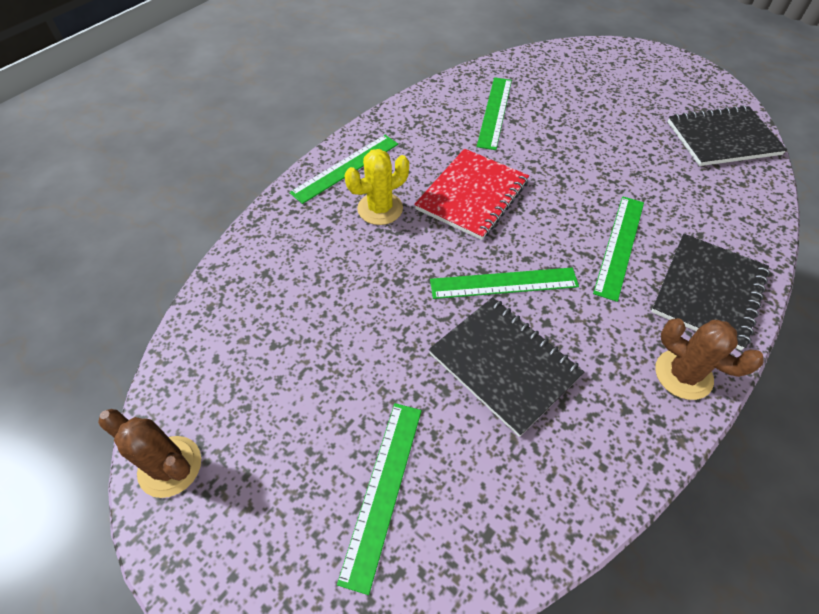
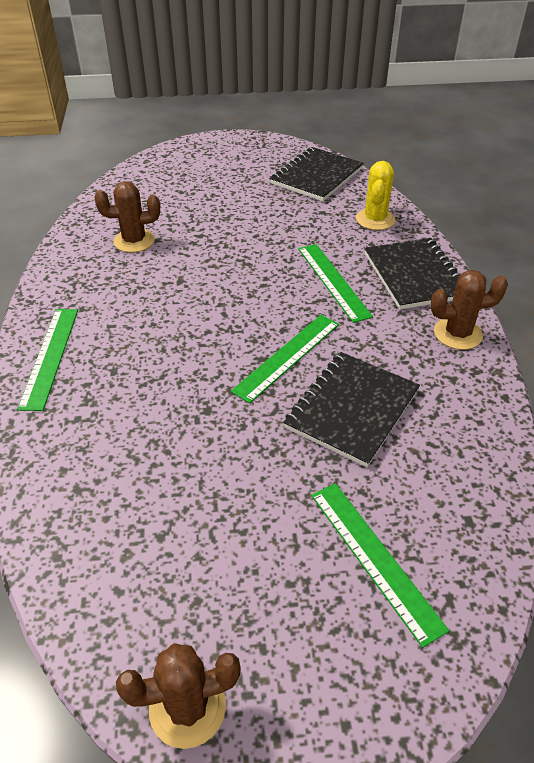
camera: 45 degrees left, 10 degrees down
yellow cactus [345,149,409,225] -> yellow cactus moved to [356,161,395,230]
red notebook [414,149,529,240] -> none
black notebook [429,297,585,437] -> black notebook turned 60 degrees counterclockwise [283,352,420,467]
green ruler [477,77,512,150] -> brown cactus [95,181,160,252]

